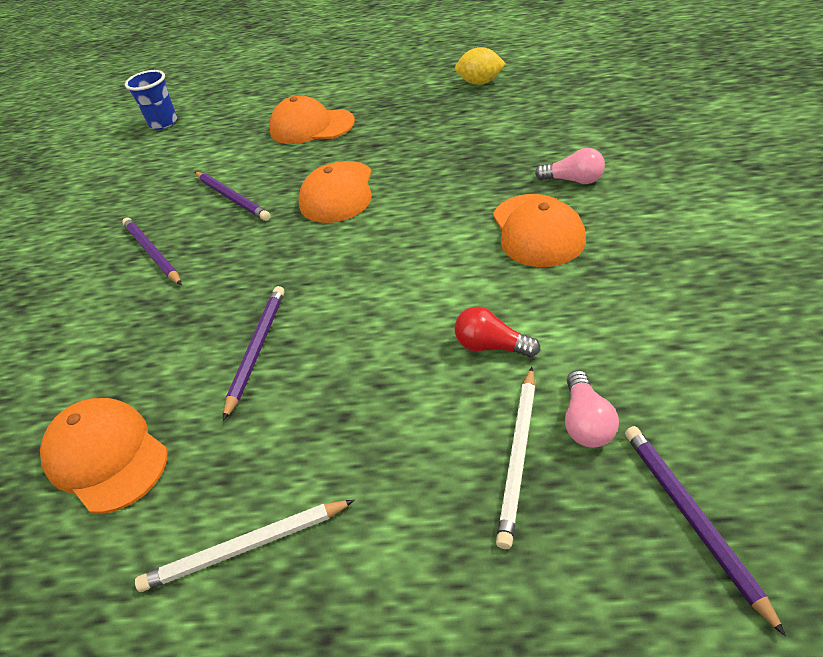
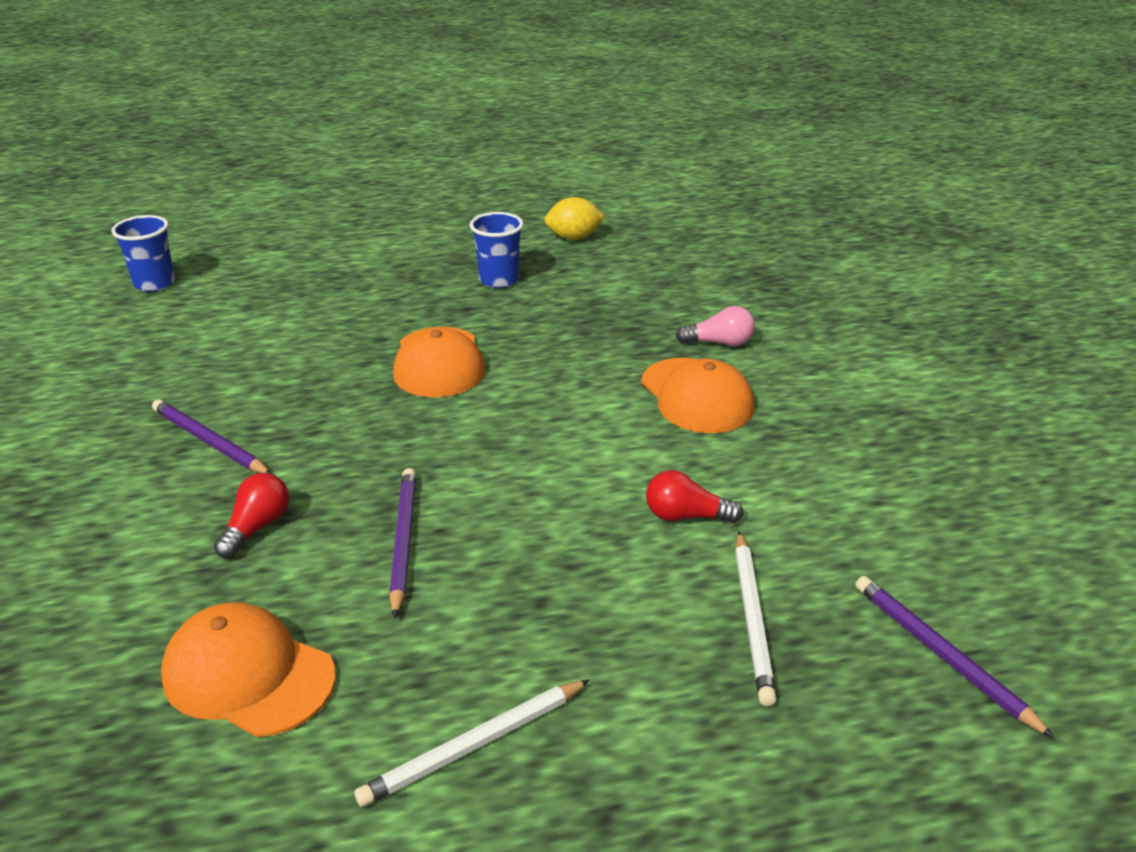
camera: 20 degrees left, 10 degrees down
purple pencil [195,172,271,221] -> none
orange cap [269,95,355,144] -> none
pink light bulb [565,370,619,448] -> none
none -> red light bulb [214,473,289,558]
none -> blue cup [470,212,524,288]

